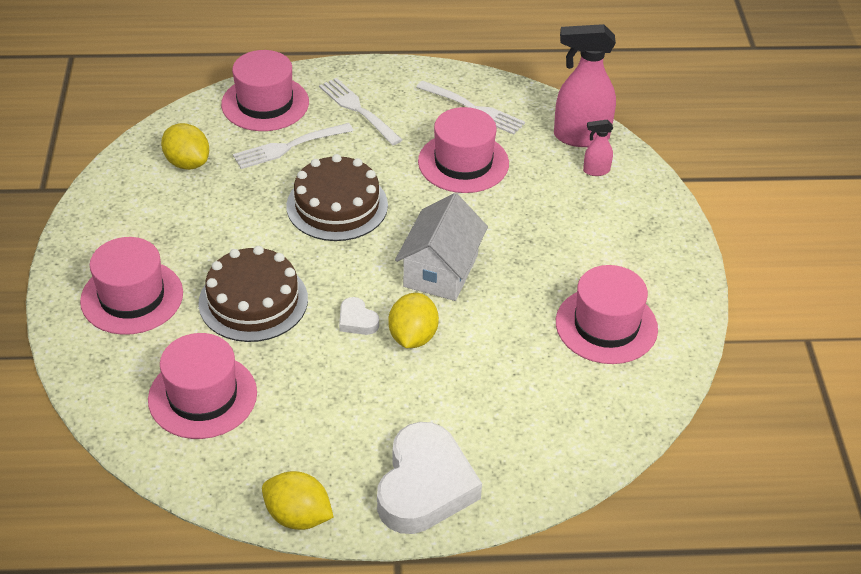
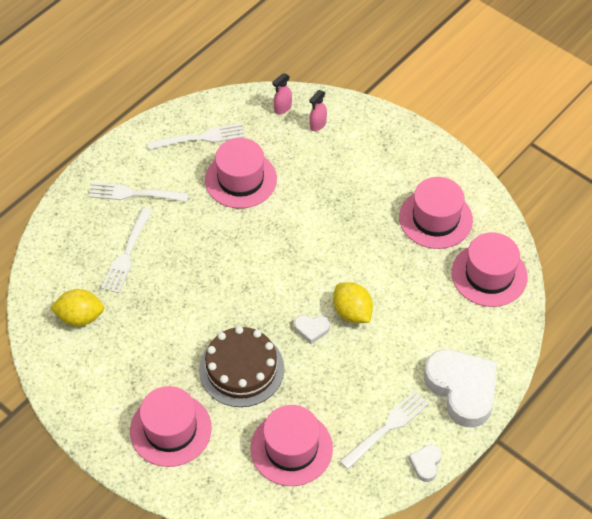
camera: 45 degrees left, 10 degrees up
pink hat [221,50,309,131] -> pink hat moved to [452,232,528,307]
yellow lemon [262,471,334,530] -> white heart [409,445,442,482]
brown cake [286,154,388,241] -> none
white house [395,193,488,301] -> none
pink spray bottle [554,24,616,147] -> pink spray bottle [272,73,292,114], size x0.47
none -> white fork [340,391,429,469]

